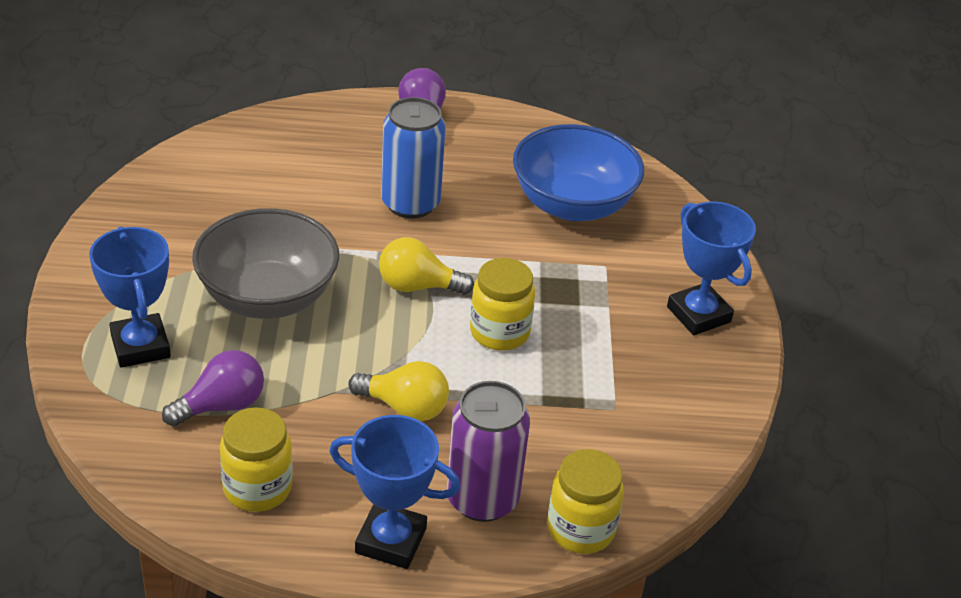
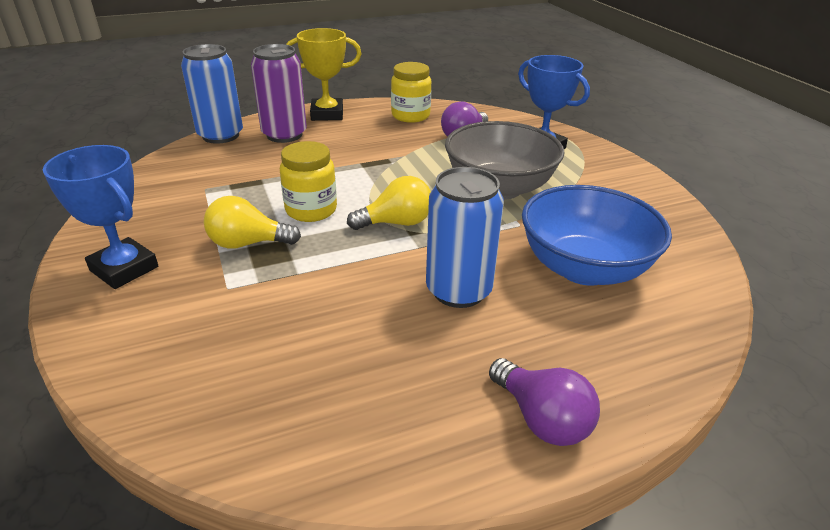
camera: 160 degrees right, 5 degrees down
blue trophy [329,415,460,569] -> yellow trophy [286,28,361,121]
yellow light bulb [348,361,449,422] -> yellow light bulb moved to [204,196,301,249]
blue bowl [513,124,644,221] -> blue bowl moved to [522,185,672,286]
yellow jar [547,449,624,554] -> blue can [181,44,243,144]

